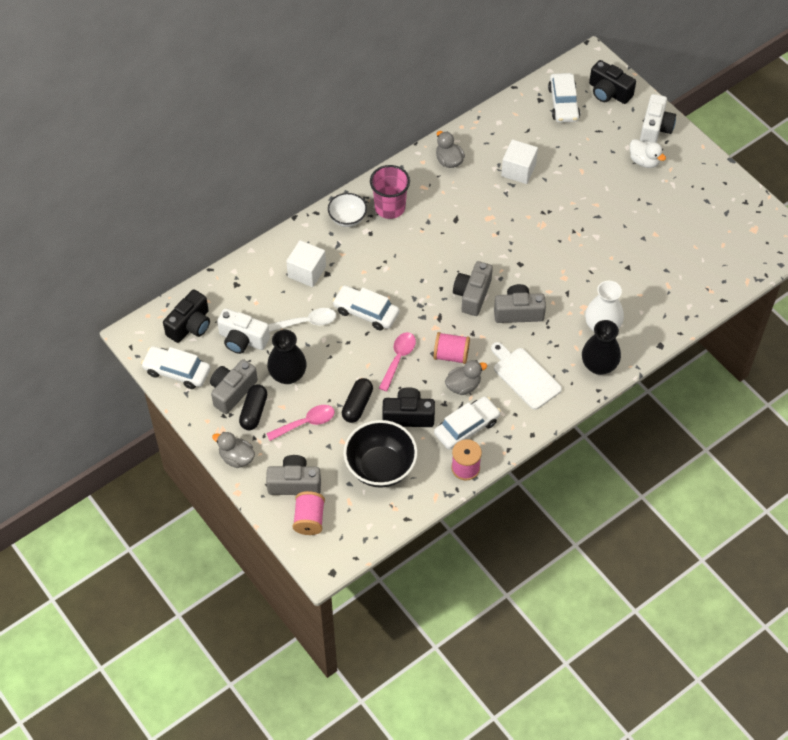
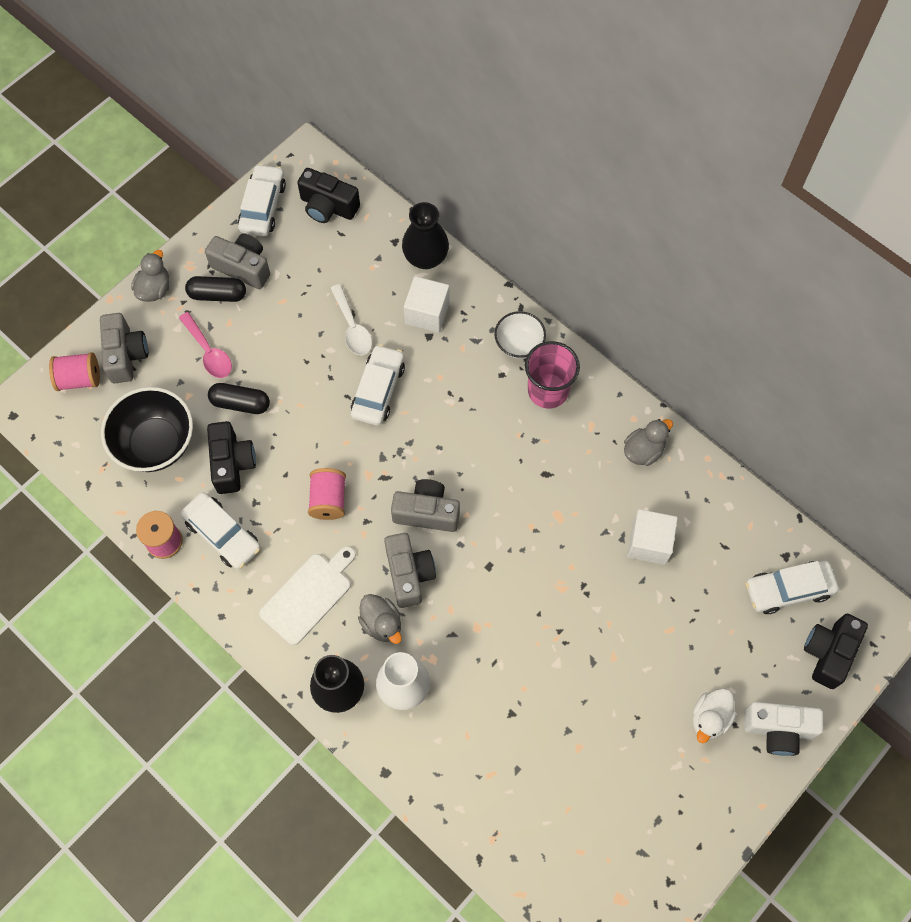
camera: 80 degrees right, 10 degrees up
white camera [217,308,270,354] -> none
black vase [267,330,307,384] -> black vase moved to [402,202,449,269]
pink spoon [379,332,416,391] -> none
grey duck [445,360,487,395] -> grey duck moved to [358,594,402,644]

